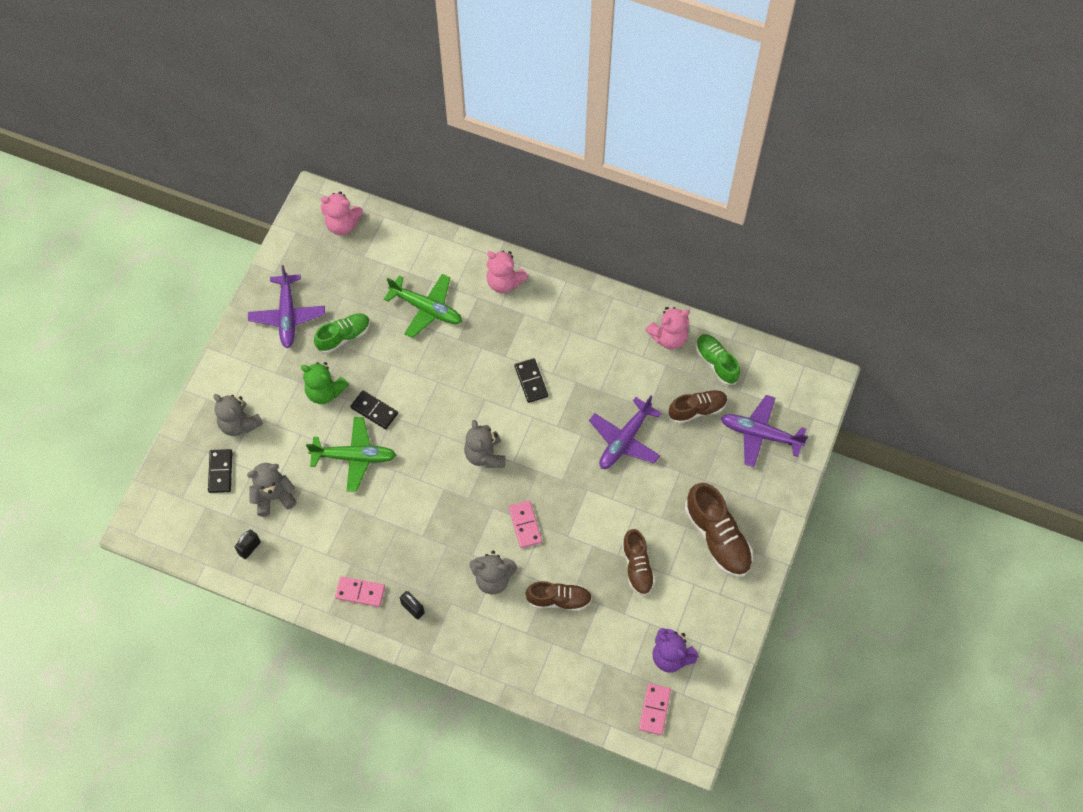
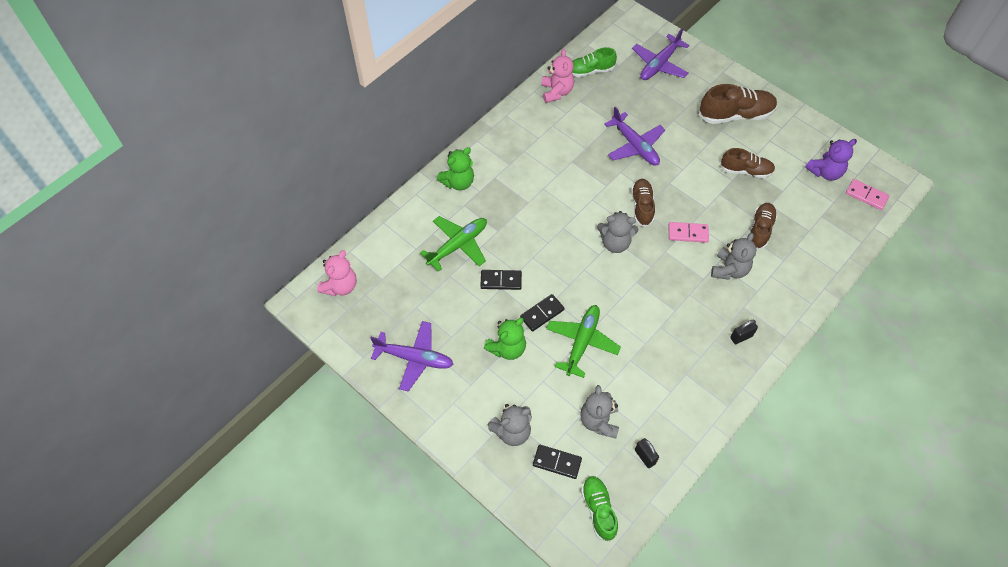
camera: 70 degrees left, 5 degrees down
green shoe [314,313,370,354] -> green shoe moved to [581,476,618,542]
pink domino [335,576,385,607] -> none
pink teddy bear [486,251,528,293] -> green teddy bear [437,147,474,190]
black domino [515,358,548,403] -> black domino moved to [480,270,522,290]
brown shoe [669,390,728,424] -> brown shoe moved to [631,179,655,227]

